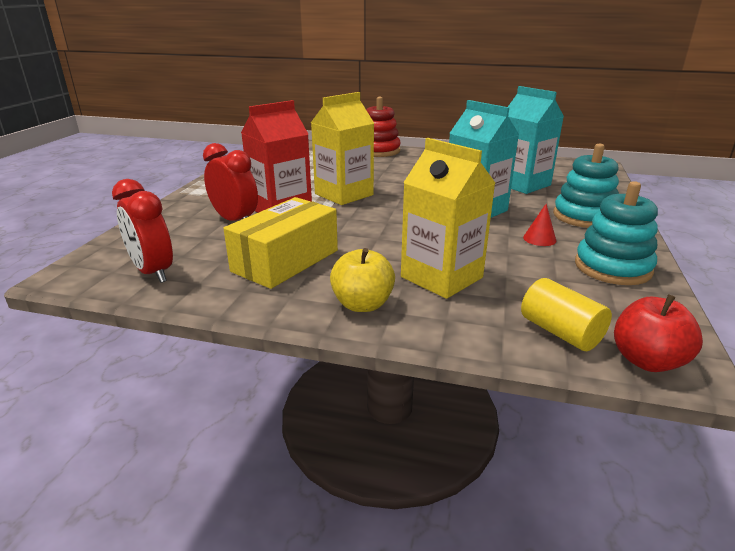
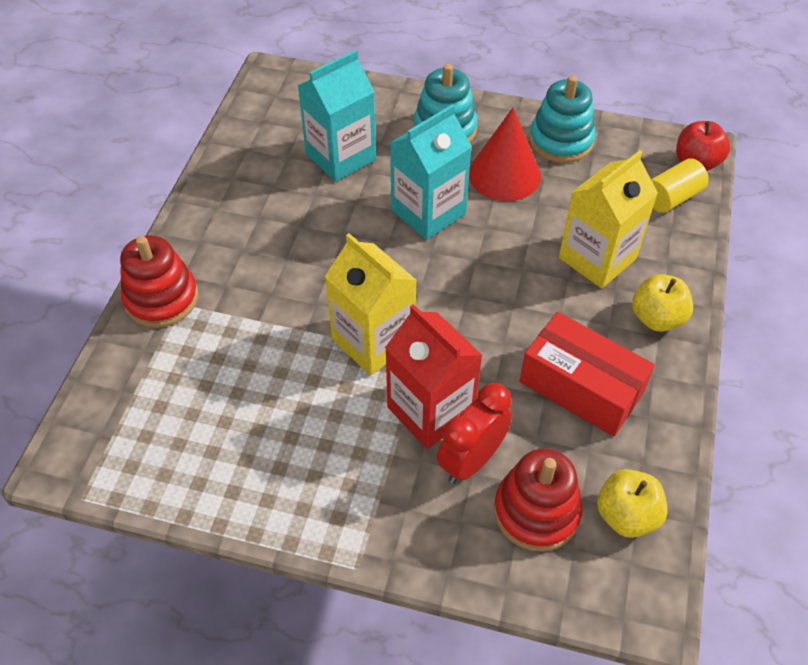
camera: 90 degrees left, 25 degrees up
red clock [112,179,173,283] -> yellow apple [597,469,668,538]
yellow box [223,197,338,289] -> red box [520,312,655,436]
red cone [523,204,557,246] -> red cone [469,107,541,201], size x2.23
none -> red stacking toy [494,449,583,551]

